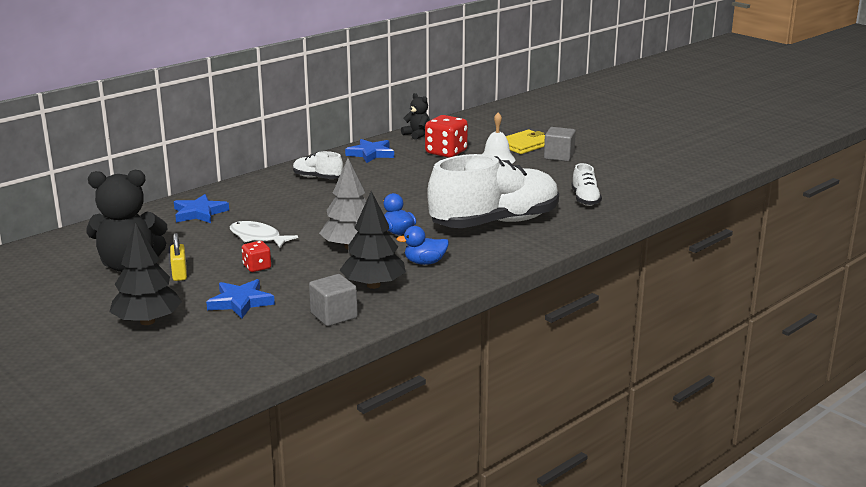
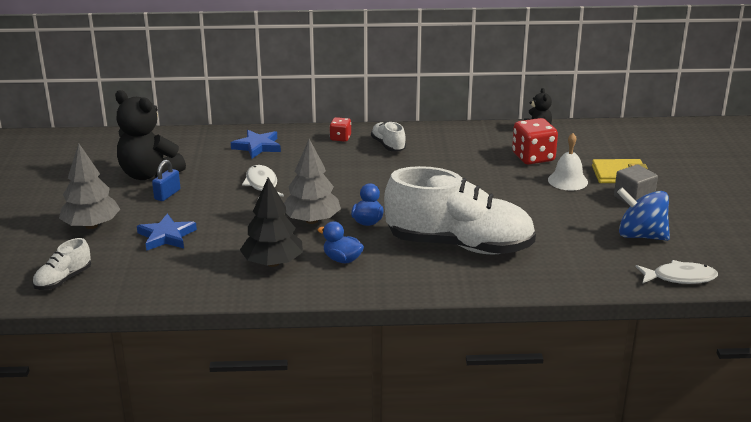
camera: 40 degrees right, 5 degrees up
black tree [110,222,182,325] -> grey tree [59,143,120,229]
yellow padlock [170,233,187,281] -> blue padlock [152,160,181,201]
red dice [242,241,271,272] -> red dice moved to [330,117,351,142]
grey cube [309,274,358,326] -> none
blue star [345,139,394,163] -> none
white shoe [571,163,602,206] -> white shoe moved to [32,238,91,290]
none -> blue spinning top [617,187,670,241]
none -> white fish [636,260,718,284]

